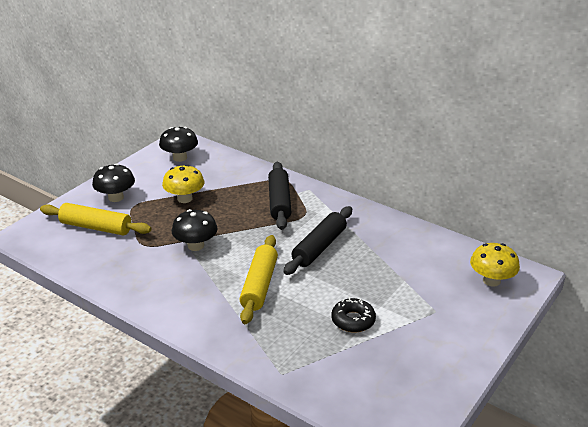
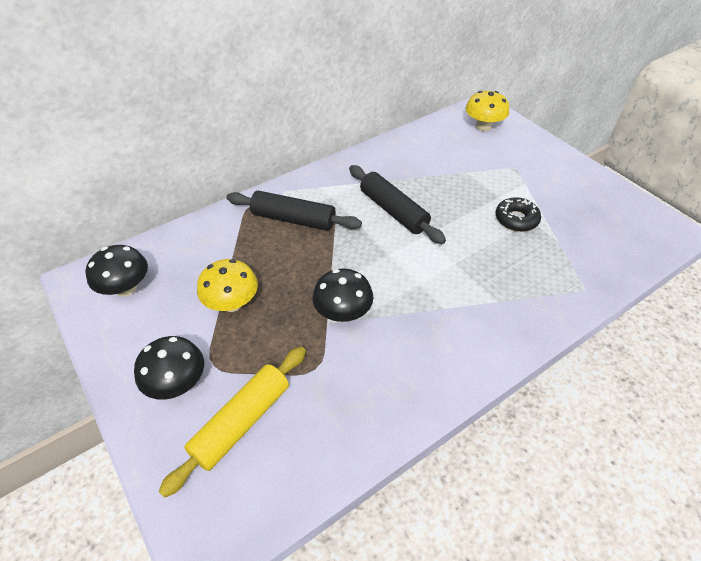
camera: 70 degrees left, 15 degrees up
yellow rolling pin [239,235,278,324] -> none

